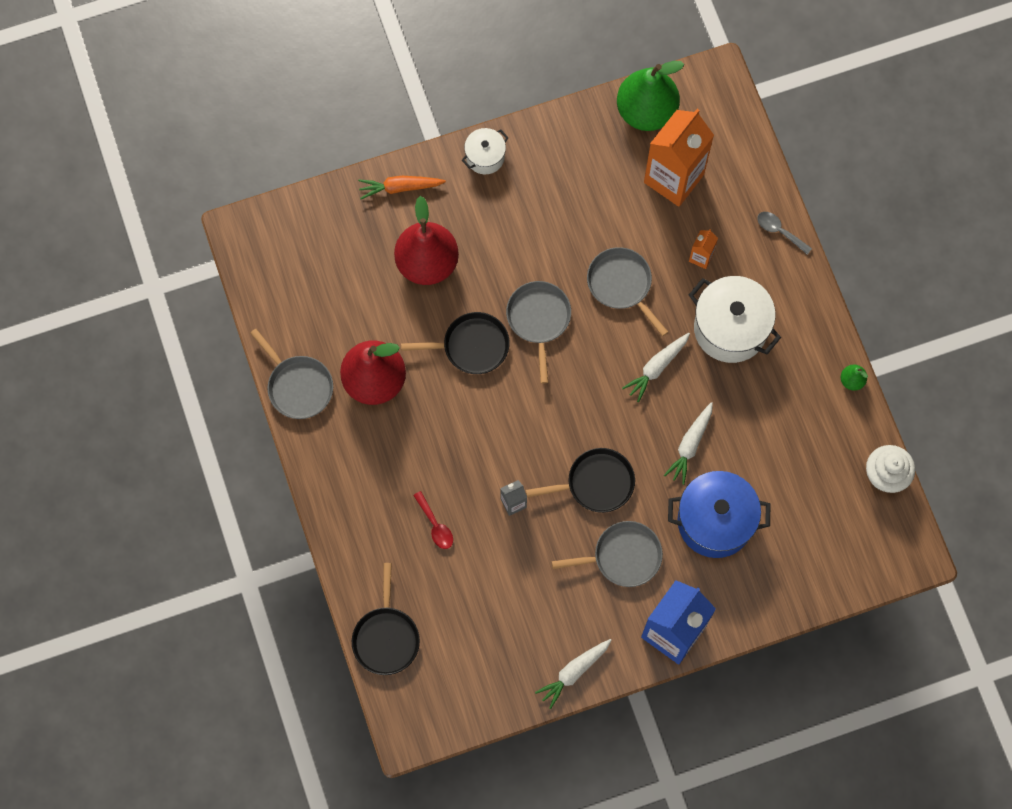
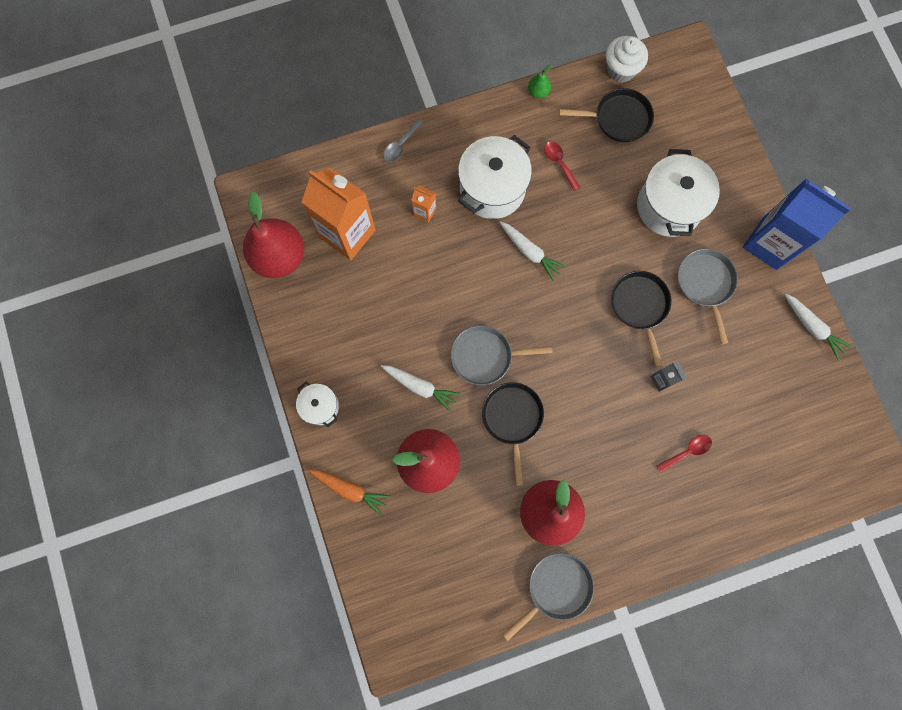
camera: 90 degrees left, 5 degrees up
black pan [352,563,420,675] -> black pan moved to [559,88,654,142]
orange carrot [358,176,446,199] -> orange carrot turned 60 degrees counterclockwise [309,470,390,516]
grey pan [587,247,668,336] -> none
green pear [617,61,684,131] -> red pear [243,191,304,278]
white carrot [664,402,713,485] -> white carrot moved to [381,365,460,412]
blue pot [668,471,770,558] -> white pot [637,149,720,237]
none -> red spoon [544,141,580,191]

